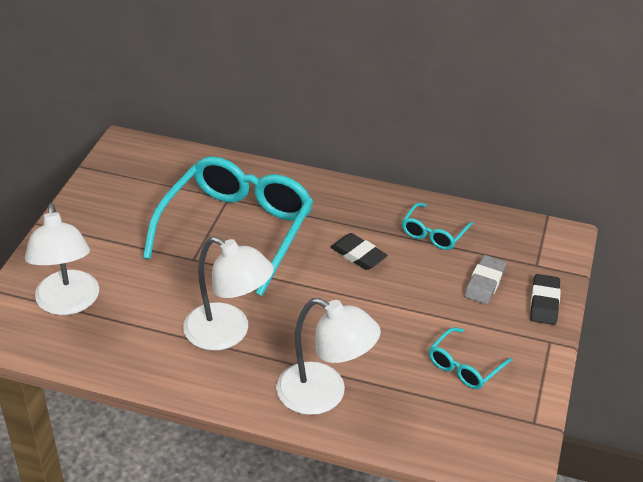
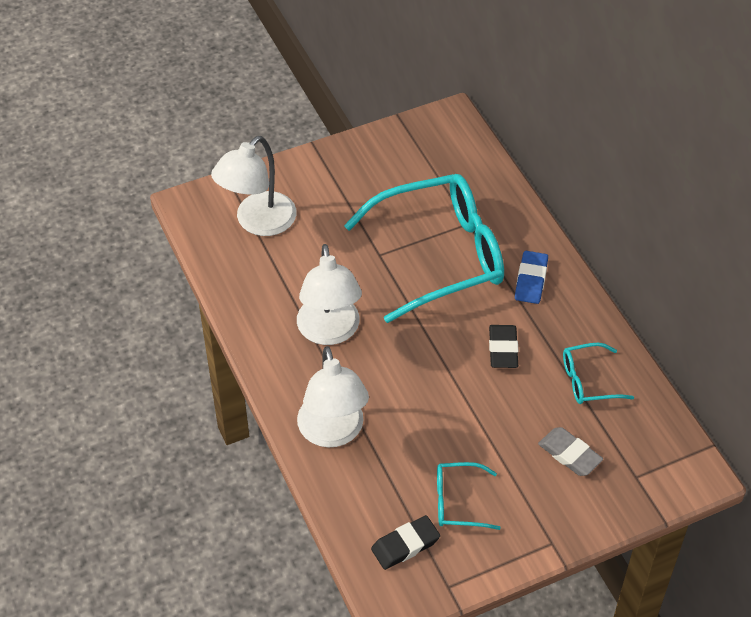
camera: 50 degrees right, 10 degrees up
grey eraser [464,255,506,305] -> grey eraser turned 60 degrees clockwise [538,427,603,476]
black eraser [530,274,561,325] -> black eraser moved to [371,515,440,570]
none -> blue eraser [515,251,548,304]

